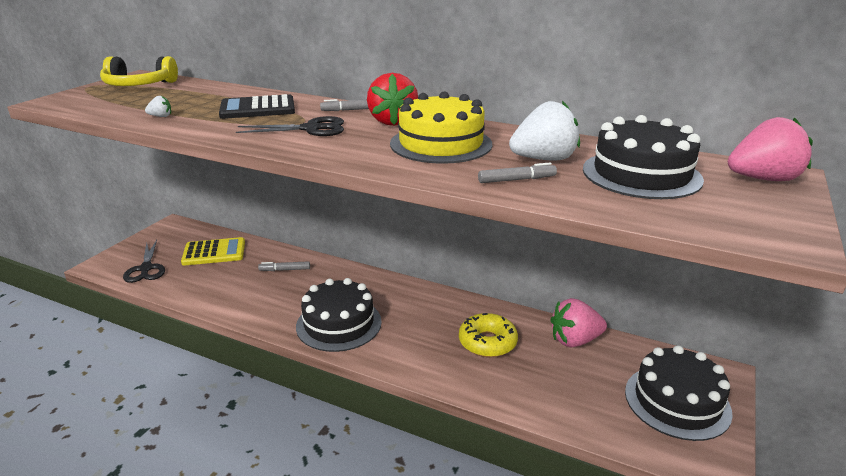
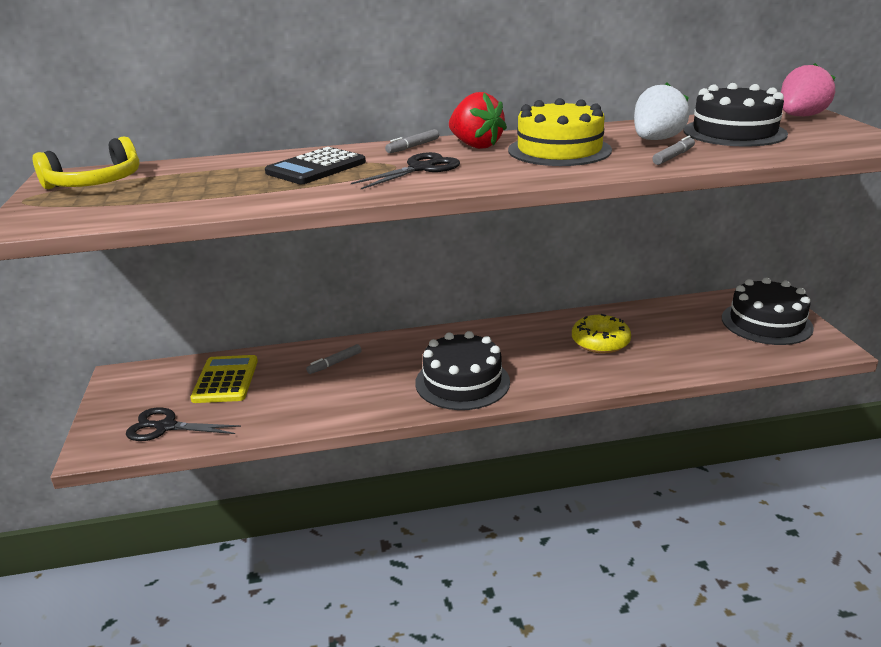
camera: 35 degrees left, 0 degrees up
black scissors [123,240,165,283] -> black scissors turned 150 degrees clockwise [126,407,241,441]
white strawberry [145,96,171,117] -> none
yellow calculator [181,237,245,266] -> yellow calculator turned 45 degrees counterclockwise [190,355,258,403]
pink strawberry [550,298,607,347] -> none

